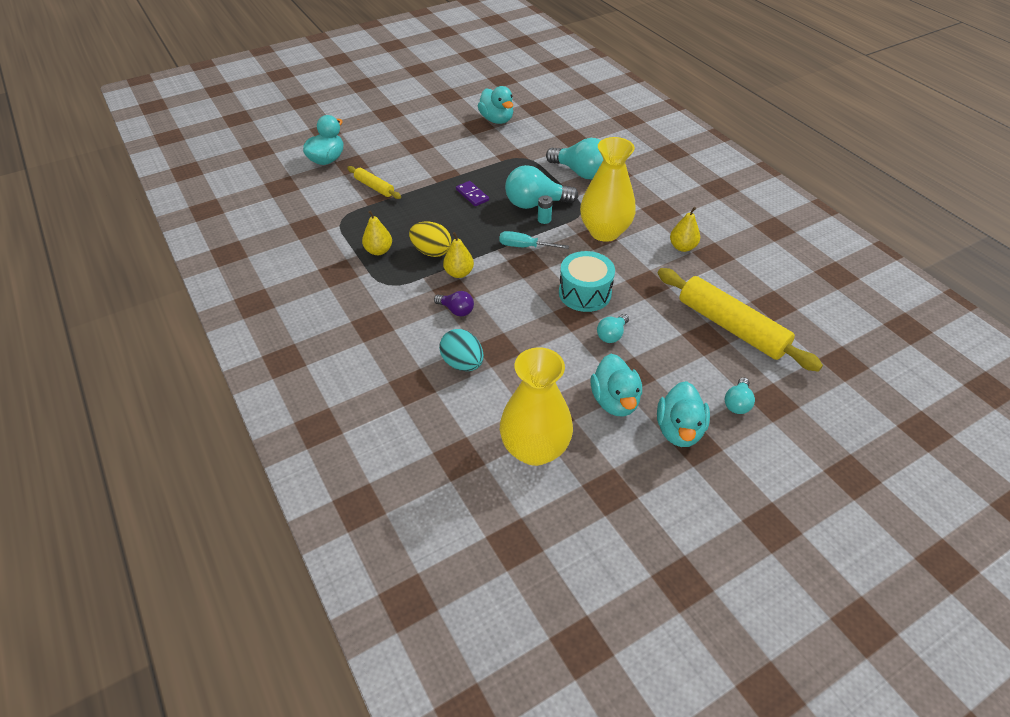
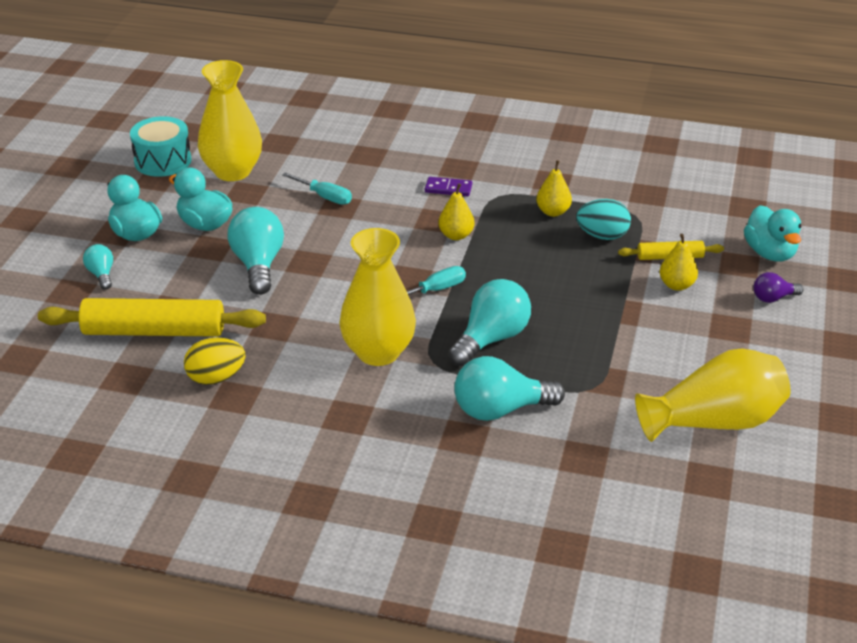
camera: 135 degrees right, 10 degrees down
yellow egg [409,221,451,257] -> yellow egg moved to [184,338,246,385]
purple light bulb [434,291,474,317] -> purple light bulb moved to [753,272,804,303]
turquoise egg [439,329,484,371] -> turquoise egg moved to [576,199,631,240]
purple domino [456,181,489,206] -> purple domino moved to [425,177,472,196]
turquoise duck [478,86,513,124] -> yellow vase [635,349,791,442]
turquoise battery [538,195,553,224] -> none
turquoise drum [559,251,615,312] -> turquoise drum moved to [130,116,191,177]
turquoise light bulb [597,314,629,343] -> turquoise light bulb [228,207,284,295], size x1.90
yellow pear [670,207,700,252] -> yellow pear moved to [660,234,698,291]
none -> turquoise screwdriver [282,172,352,205]

